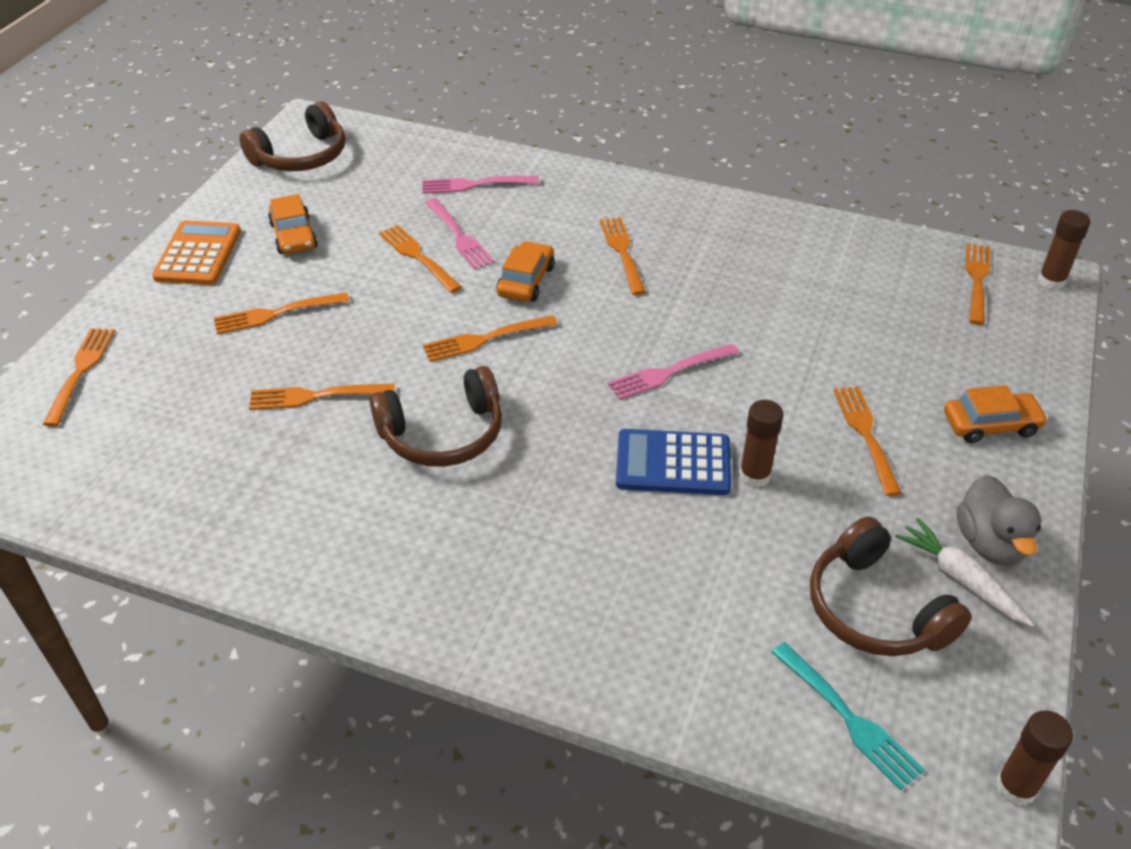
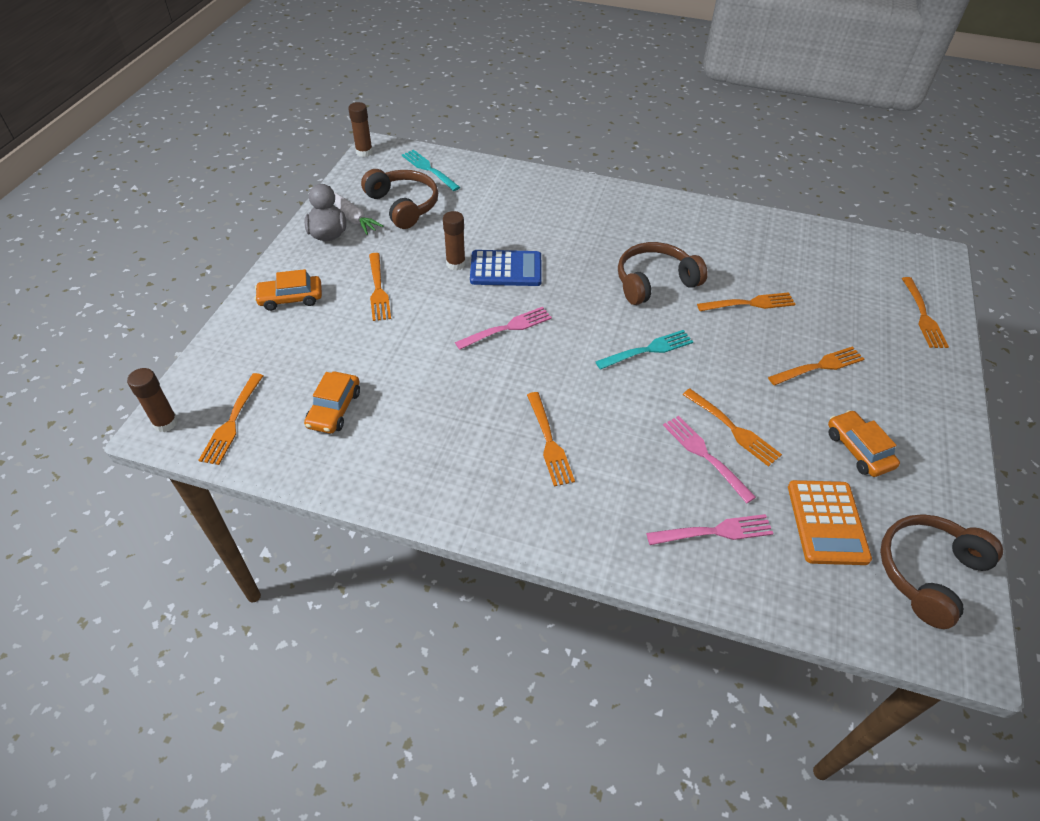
camera: 175 degrees right, 5 degrees up
orange calculator [152,220,241,285] -> orange calculator moved to [788,480,872,565]
orange fork [423,315,558,362] -> turquoise fork [595,330,693,370]
orange car [496,241,555,302] -> orange car moved to [304,372,360,434]

